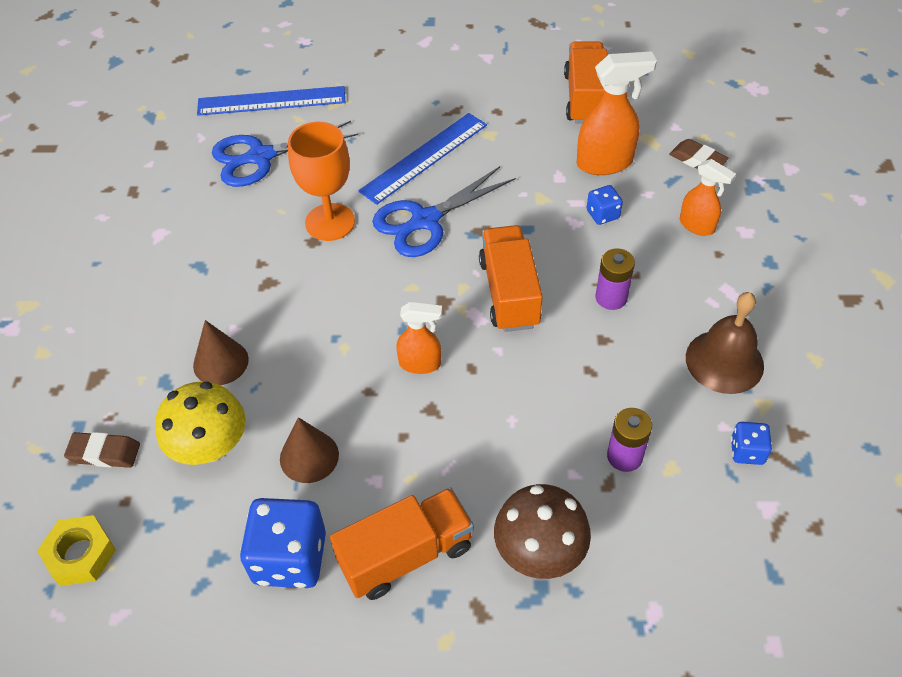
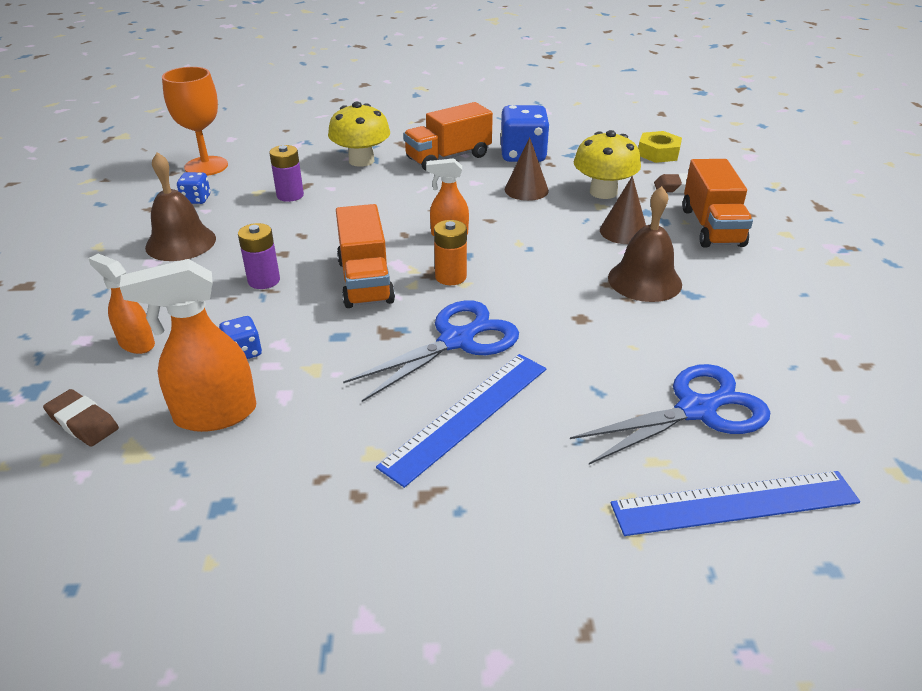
camera: 175 degrees right, 15 degrees down
orange goblet [288,122,355,241] -> orange goblet moved to [162,67,228,176]
brown mushroom [494,484,591,579] -> yellow mushroom [328,102,390,167]
orange truck [564,41,608,124] -> orange truck moved to [682,159,753,247]
none -> orange battery [434,220,467,285]
none -> brown bell [608,186,682,302]

